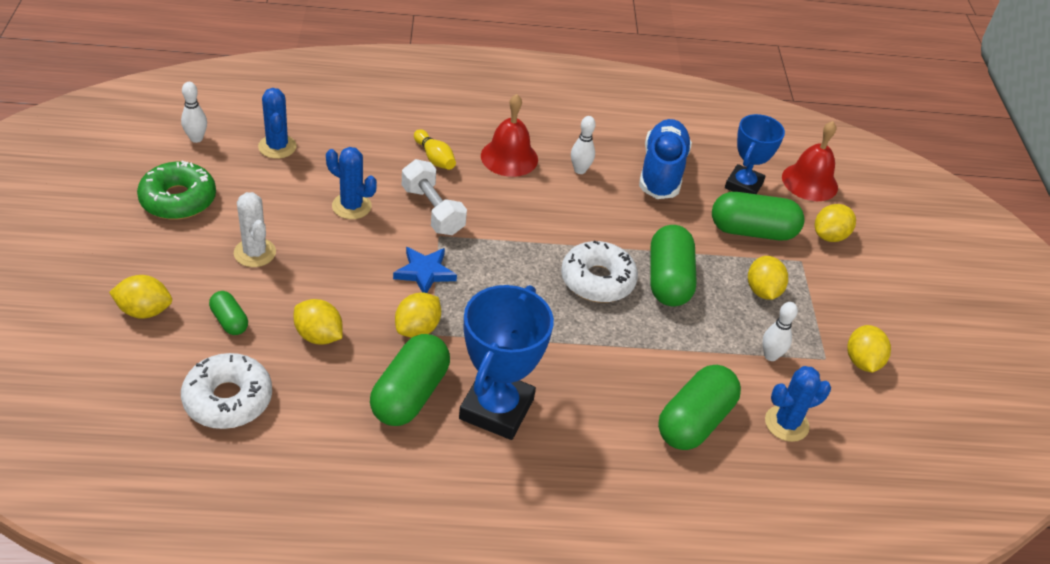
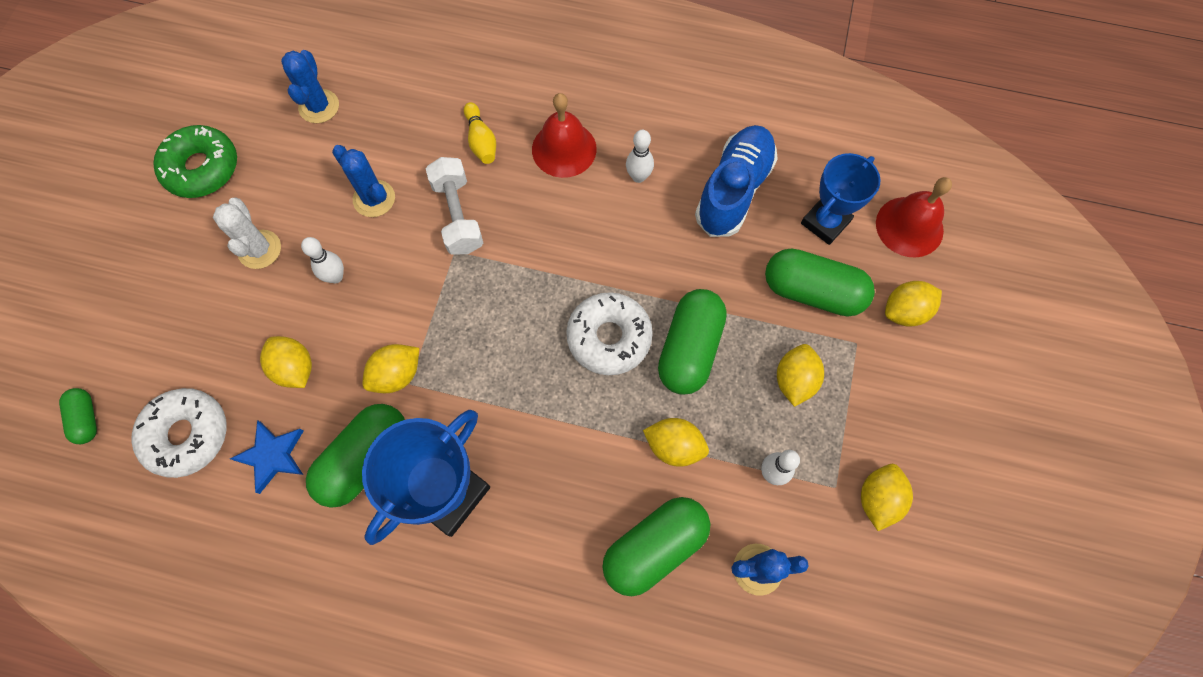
camera: 20 degrees right, 25 degrees up
yellow lemon [109,275,172,319] -> yellow lemon moved to [643,418,709,467]
white bowling pin [181,82,207,143] -> white bowling pin moved to [301,237,344,283]
green capsule [209,291,248,335] -> green capsule moved to [59,388,97,444]
blue star [393,247,457,293] -> blue star moved to [230,420,304,494]

